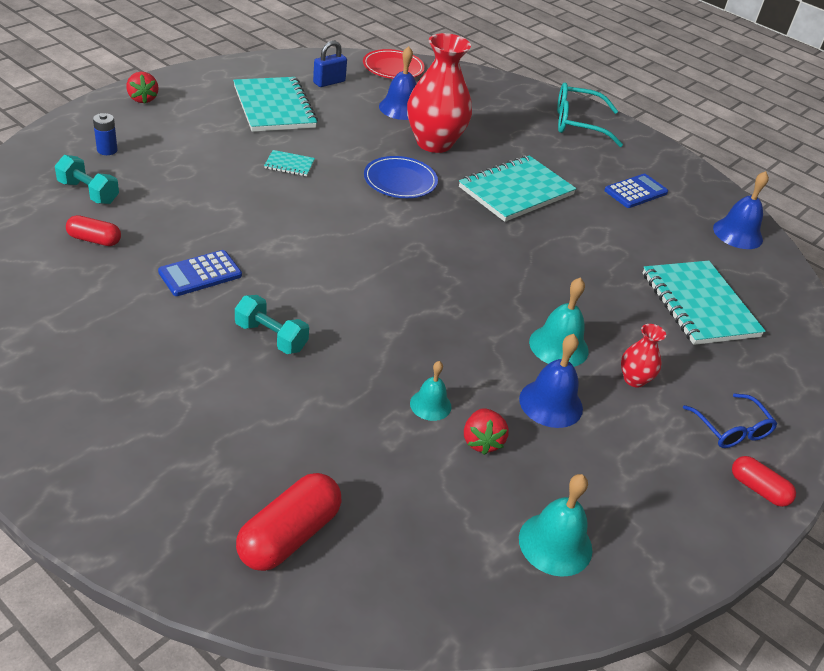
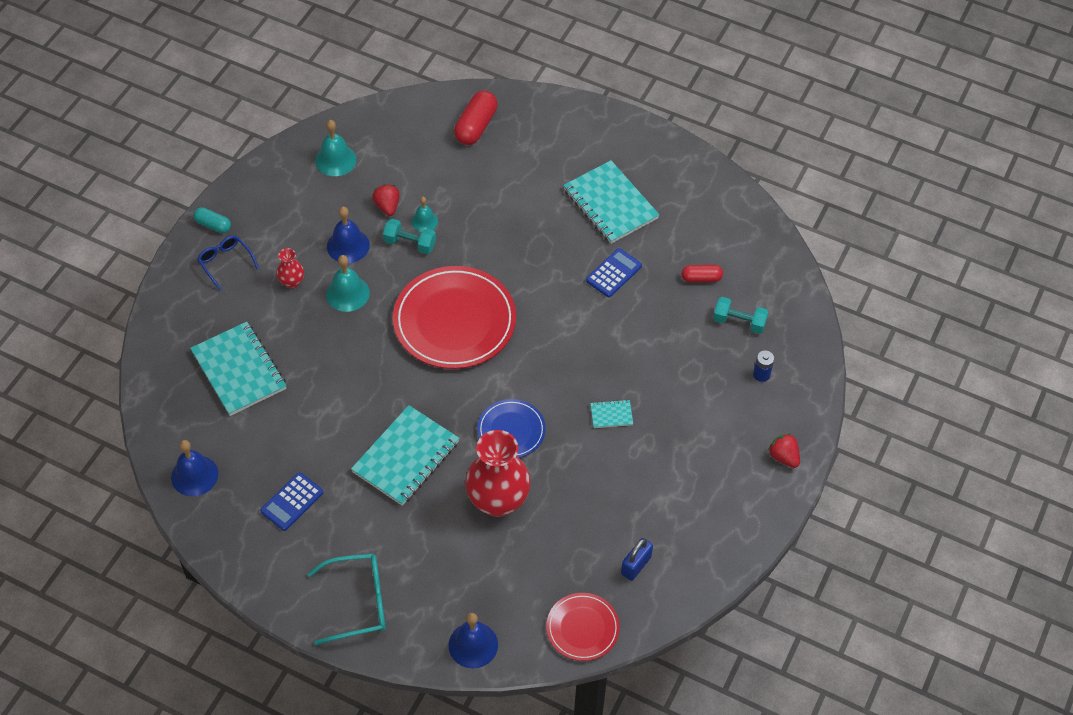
camera: 170 degrees right, 15 degrees up
turquoise notebook [233,77,318,132] -> turquoise notebook moved to [563,160,659,244]
turquoise dumbbell [235,295,309,354] -> turquoise dumbbell moved to [383,219,436,254]
blue bell [379,46,416,120] -> blue bell moved to [449,613,498,668]
red capsule [732,456,796,507] -> turquoise capsule [193,207,231,233]
none -> red plate [393,266,516,369]

